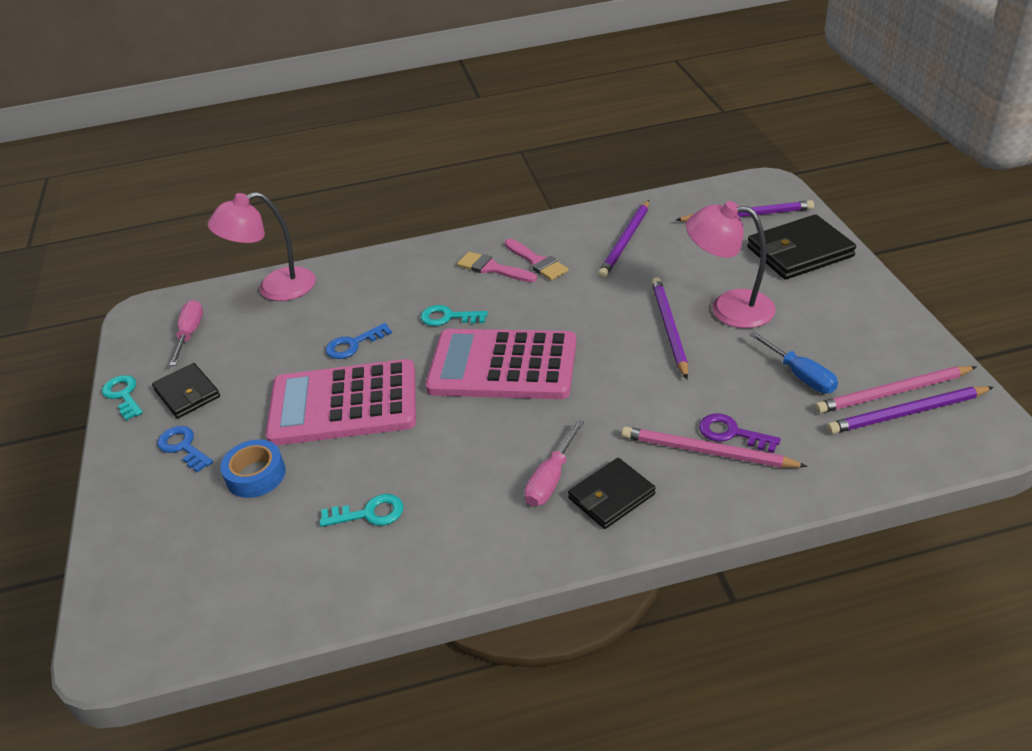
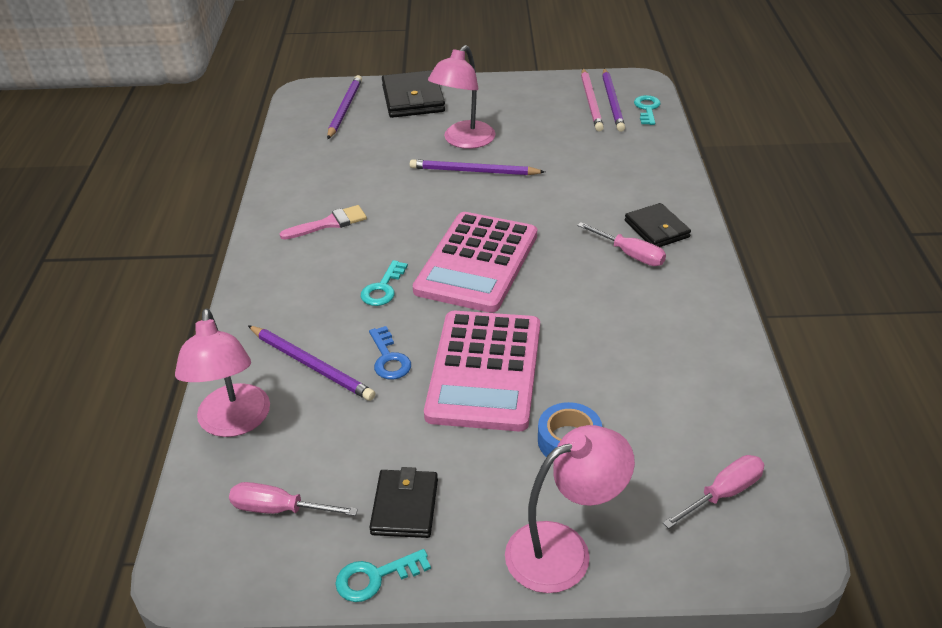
camera: 80 degrees left, 0 degrees up
black wallet [152,363,220,418] -> black wallet turned 60 degrees counterclockwise [369,467,438,538]
blue key [157,426,213,472] -> none
turquoise key [320,494,403,527] -> turquoise key moved to [634,95,661,125]
pink brush [457,252,537,282] -> none
purple pencil [598,200,649,278] -> purple pencil moved to [248,325,375,401]
pink pencil [622,426,808,468] -> none
purple key [699,414,781,453] -> none
blue screwdriver [749,332,838,393] -> none
none -> pink lamp [505,425,635,593]
none -> pink screwdriver [663,455,765,529]

